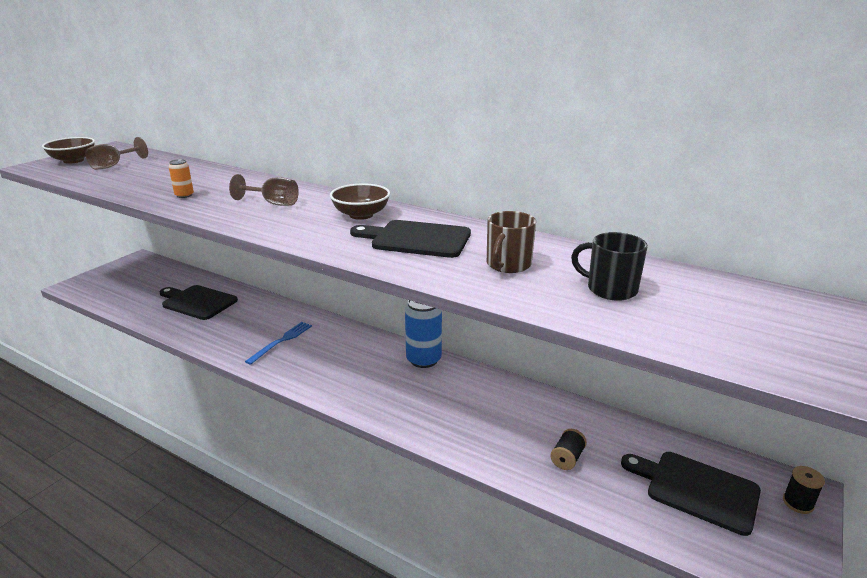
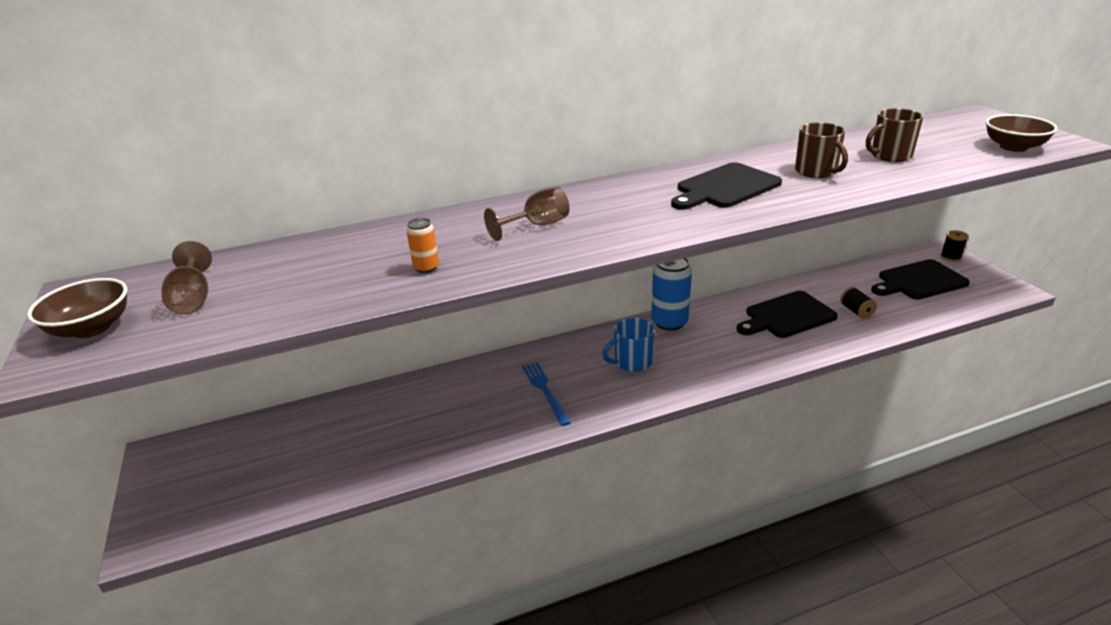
camera: 50 degrees left, 5 degrees up
black cutting board [159,285,238,320] -> black cutting board moved to [737,291,838,338]
brown bowl [330,184,390,220] -> brown bowl moved to [986,114,1058,152]
black mug [571,232,648,301] -> brown mug [866,108,923,162]
none -> blue mug [602,318,655,372]

